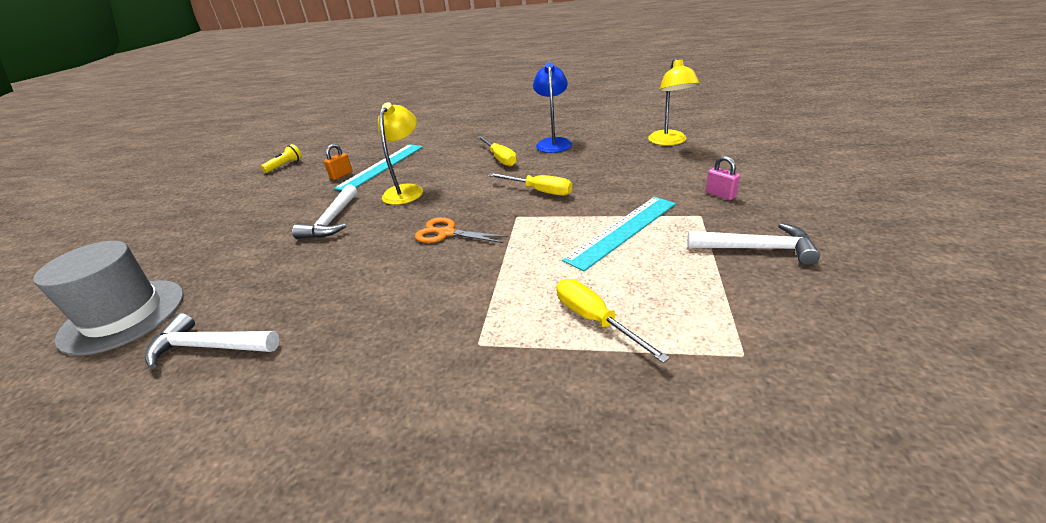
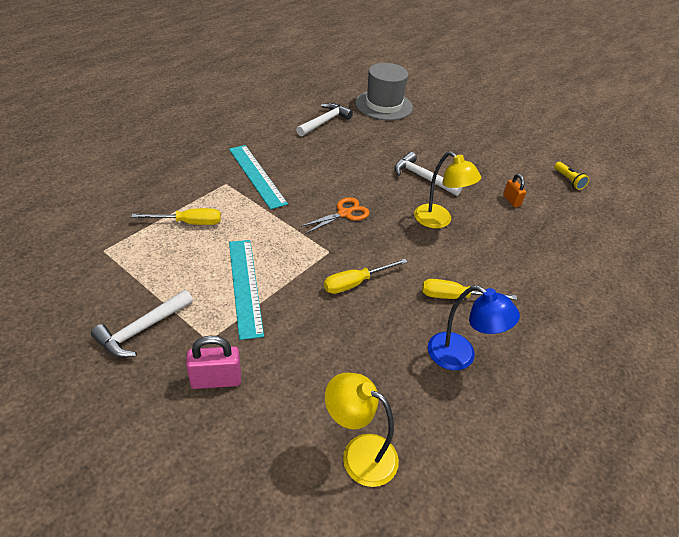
camera: 115 degrees right, 10 degrees up
turquoise ruler [334,144,423,191] -> turquoise ruler moved to [229,145,288,209]
pink padlock [706,156,740,200] -> pink padlock [186,336,241,389], size x1.56

